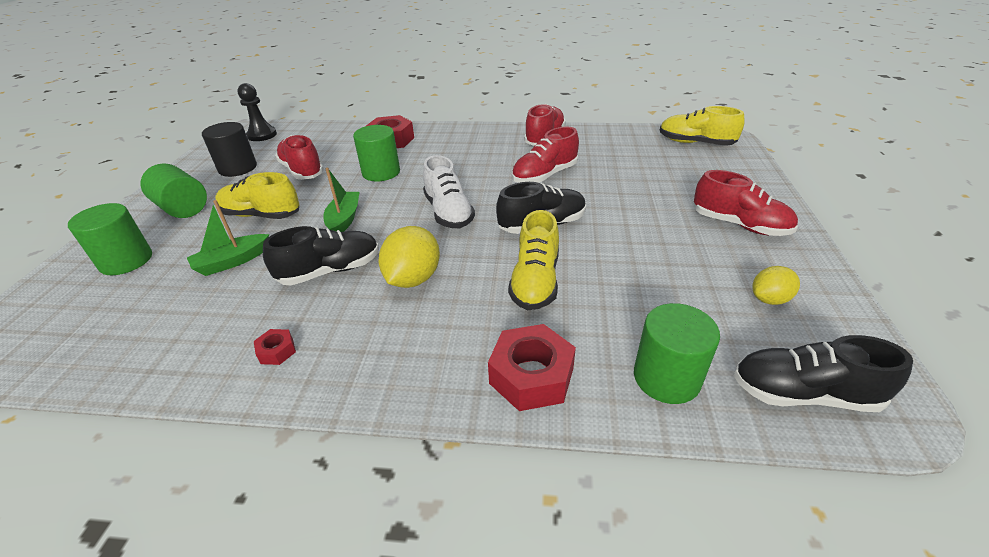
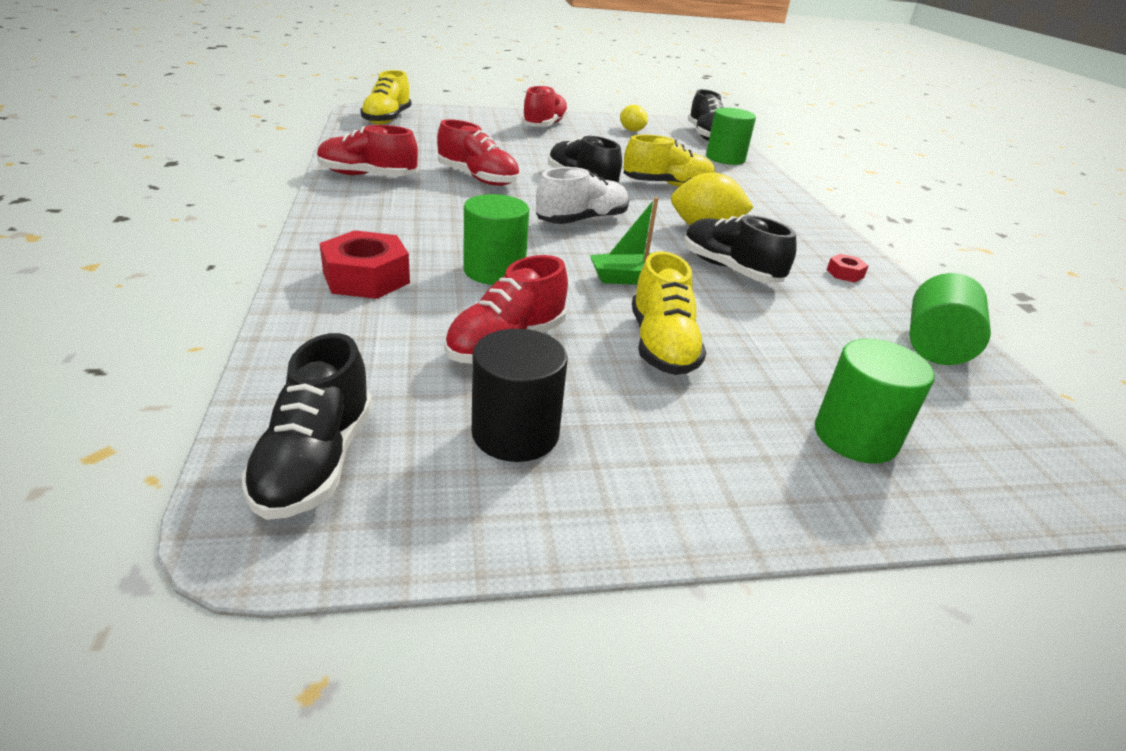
camera: 110 degrees left, 5 degrees down
green cylinder [141,163,207,218] -> green cylinder moved to [910,273,991,365]
green boat [187,200,269,276] -> none
black pawn [238,83,277,141] -> black shoe [242,333,373,520]
red nut [488,324,576,411] -> none

